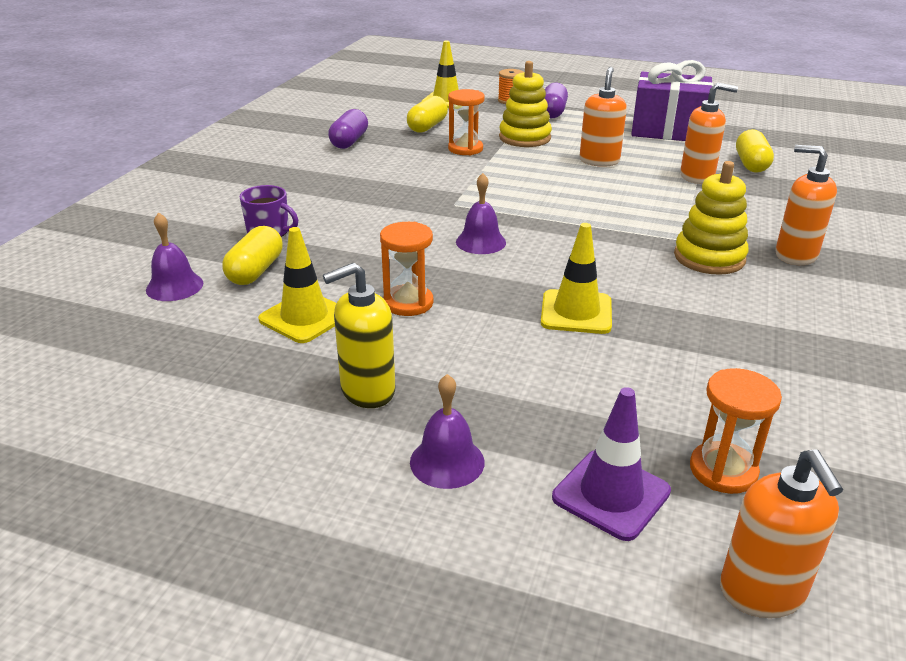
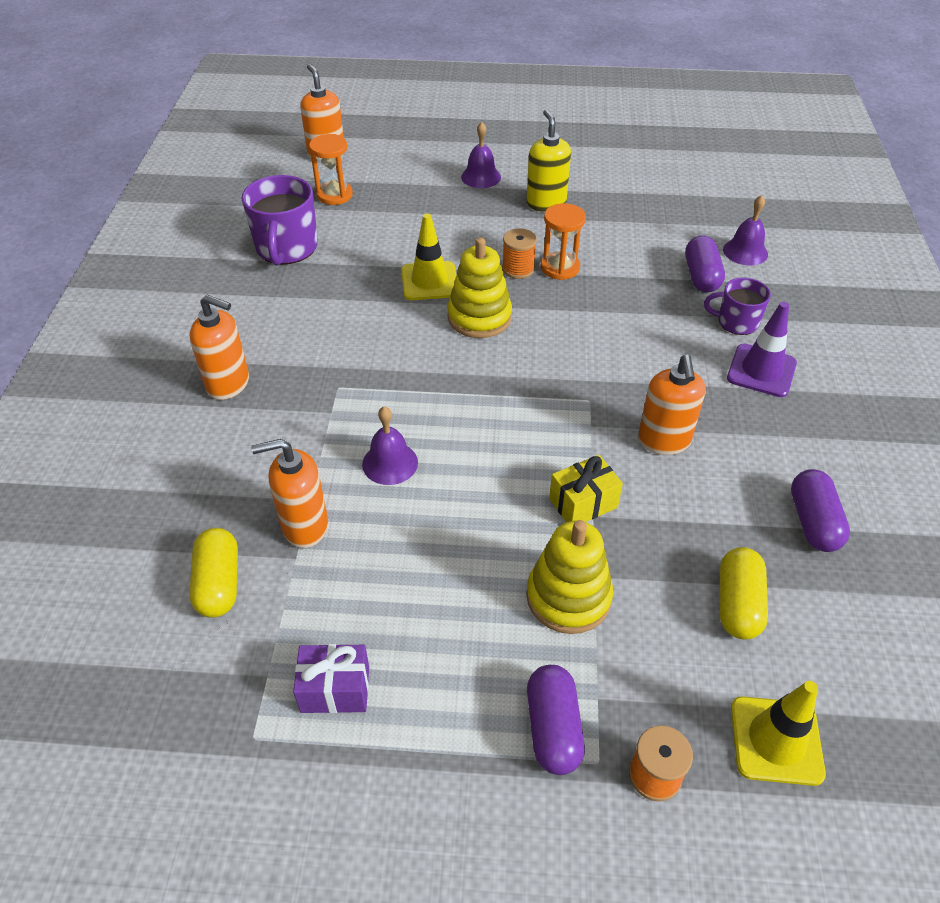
camera: 165 degrees right, 15 degrees up
yellow capsule [222,226,283,285] -> purple capsule [685,235,725,292]
yellow traffic cone [258,227,337,343] -> none
yellow soap dispenser [323,263,395,408] -> yellow soap dispenser turned 60 degrees counterclockwise [526,109,571,212]
orange hourglass [448,89,485,155] -> none
purple bell [456,173,506,254] -> purple bell moved to [362,406,418,485]
purple traffic cone [552,387,671,541] -> purple traffic cone moved to [727,302,797,397]
orange soap dispenser [580,67,627,167] -> orange soap dispenser moved to [638,355,706,455]
purple gift [631,60,713,141] -> purple gift [293,644,369,713], size x0.52
yellow stacking toy [674,161,749,275] -> yellow stacking toy moved to [447,237,512,338]
none -> purple mug [242,175,318,266]
none -> orange spool [502,228,537,279]
none -> yellow gift [549,455,623,522]

